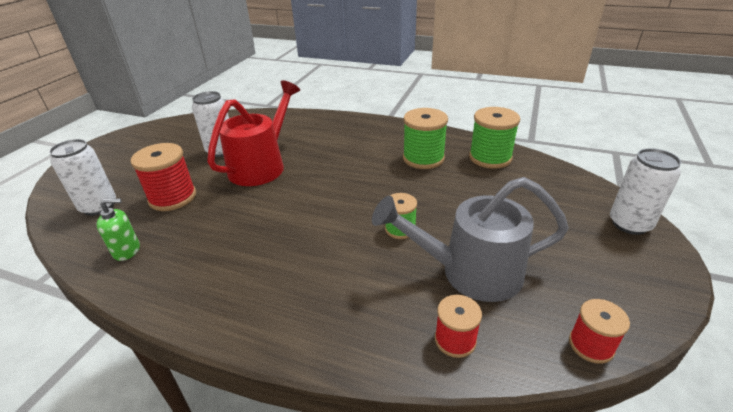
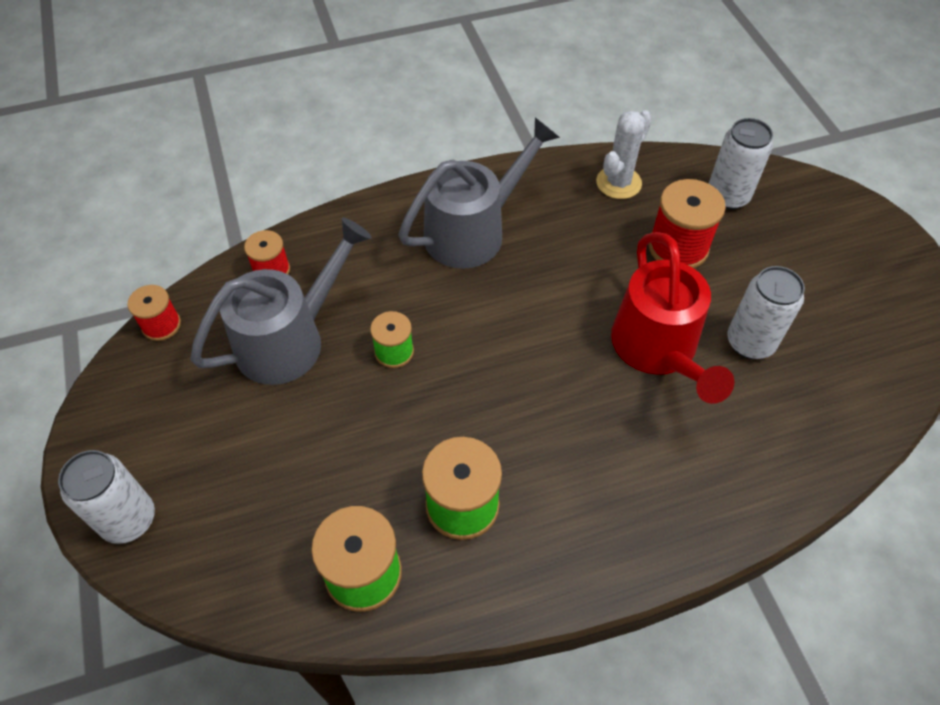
camera: 140 degrees right, 20 degrees up
green soap dispenser [97,198,140,261] -> white cactus [596,110,652,199]
none -> grey watering can [398,117,560,269]

